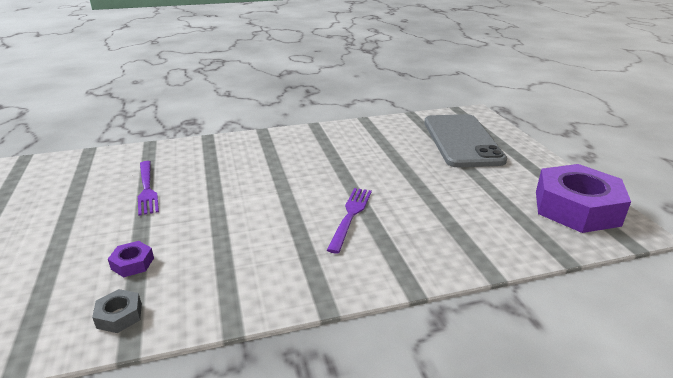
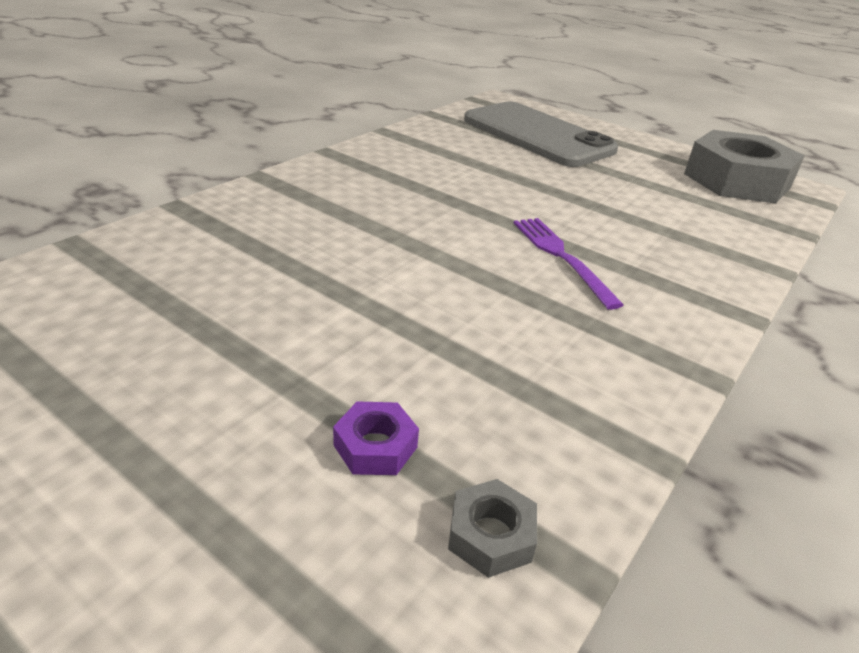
camera: 40 degrees left, 5 degrees up
purple fork [138,161,159,216] -> none
purple nut [536,164,631,233] -> grey nut [684,130,805,203]

